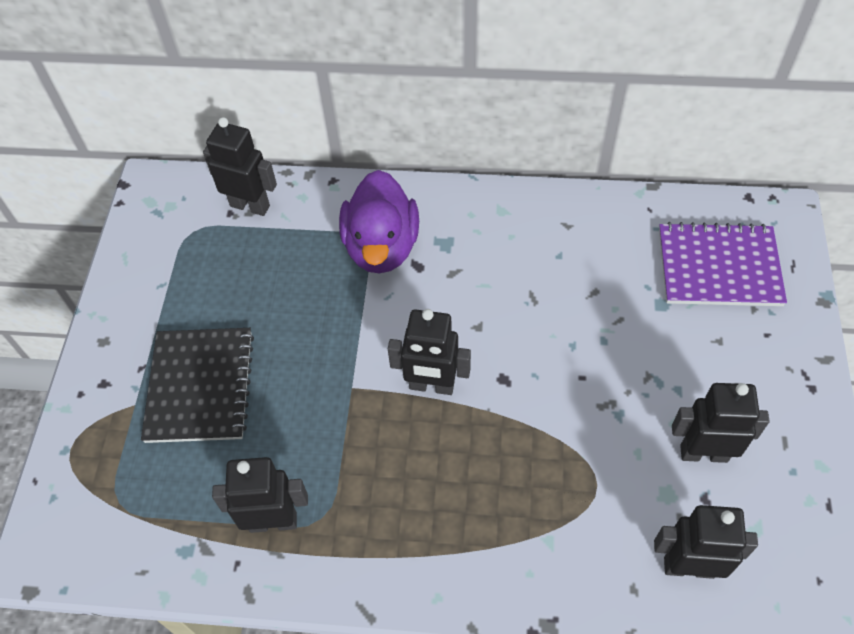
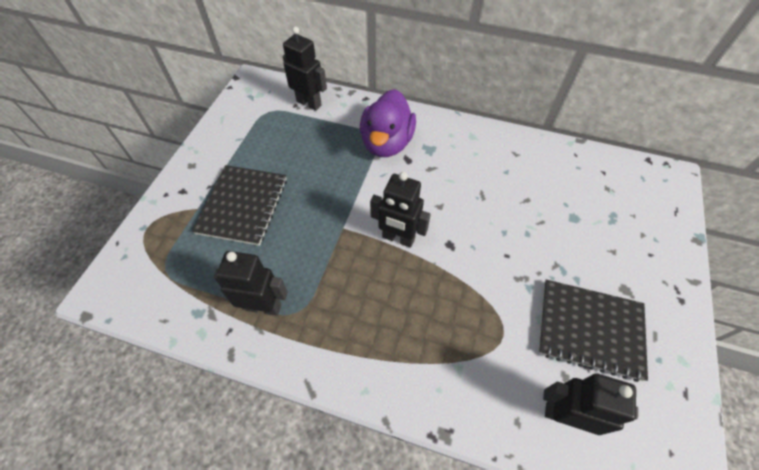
camera: 10 degrees right, 0 degrees up
purple notebook [659,222,787,306] -> none
black robot [672,383,770,463] -> black notebook [538,280,648,382]

